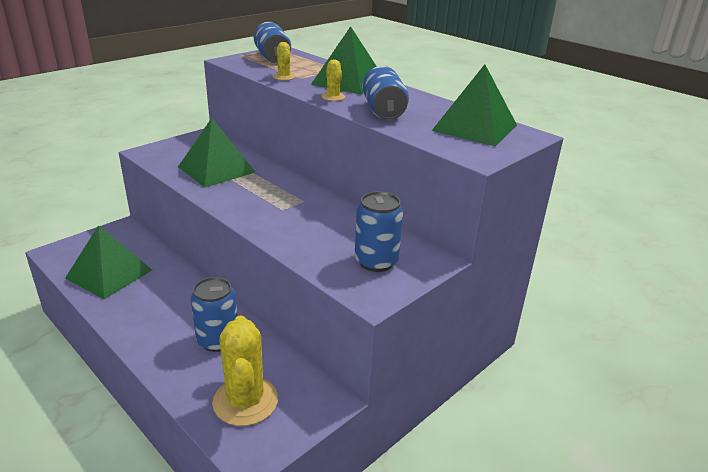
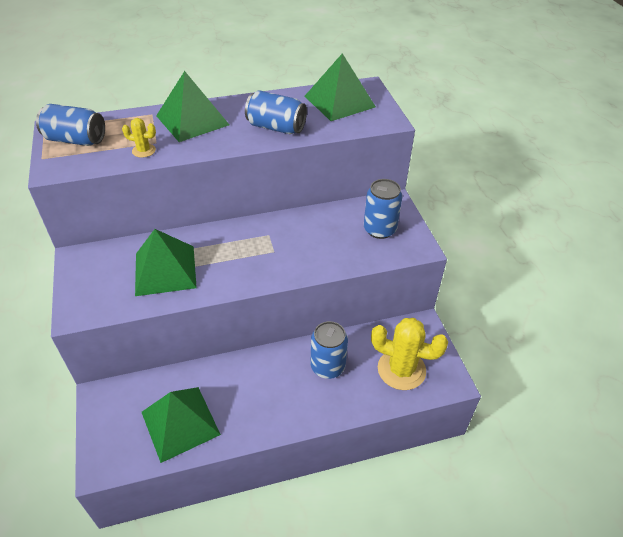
camera: 60 degrees left, 15 degrees up
yellow cactus [322,59,345,101] -> none

